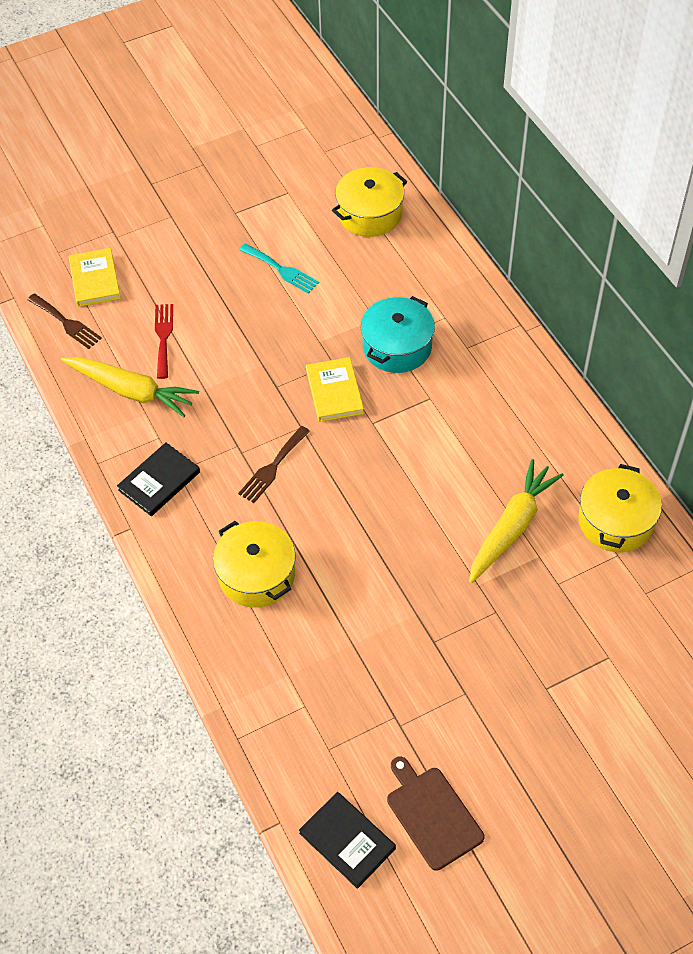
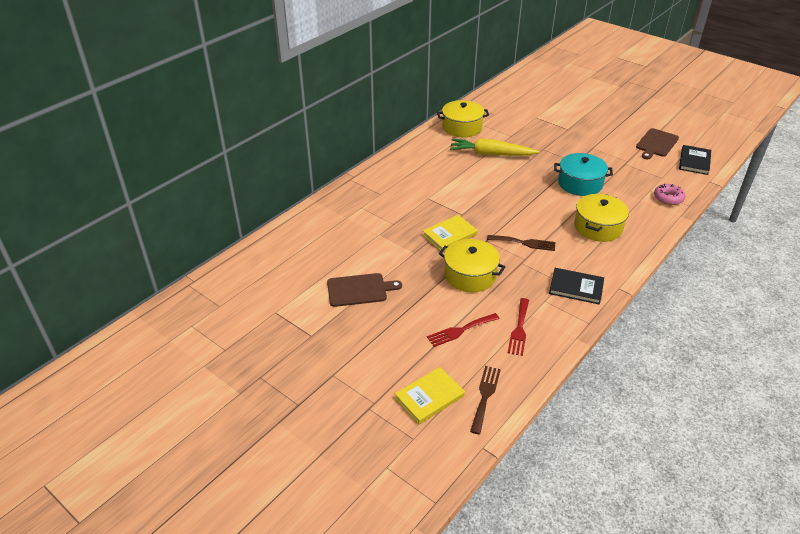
camera: 115 degrees left, 15 degrees down
yellow carrot [61,357,199,417] -> red fork [508,298,529,356]
turquoise fork [239,244,319,294] -> brown cutting board [327,273,402,307]
yellow pot [332,167,407,237] -> yellow pot moved to [439,239,505,292]
turquoise pot [361,296,435,373] -> turquoise pot moved to [554,153,613,196]
none -> pink donut [654,184,685,205]

